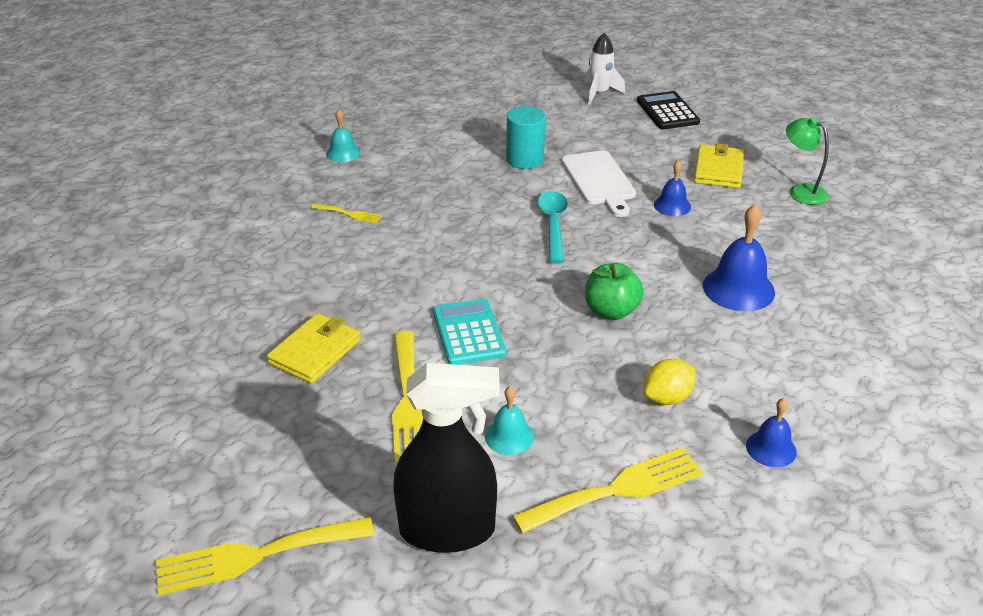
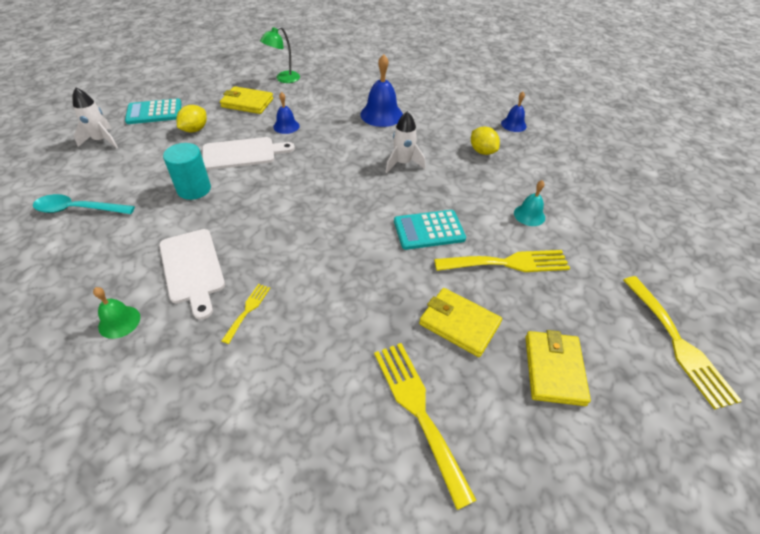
camera: 90 degrees left, 10 degrees up
turquoise bell [326,110,361,162] -> green bell [93,287,140,339]
black spray bottle [393,363,500,553] -> none
yellow fork [512,447,703,533] -> yellow fork moved to [374,343,477,510]
turquoise spoon [537,191,568,264] -> turquoise spoon moved to [33,194,135,214]
green apple [585,263,644,320] -> white rocket [386,111,426,173]
black calculator [637,91,700,130] -> turquoise calculator [125,99,182,124]
none -> white cutting board [159,229,225,320]
none -> yellow lemon [176,105,207,133]
none -> yellow wallet [525,330,591,406]

